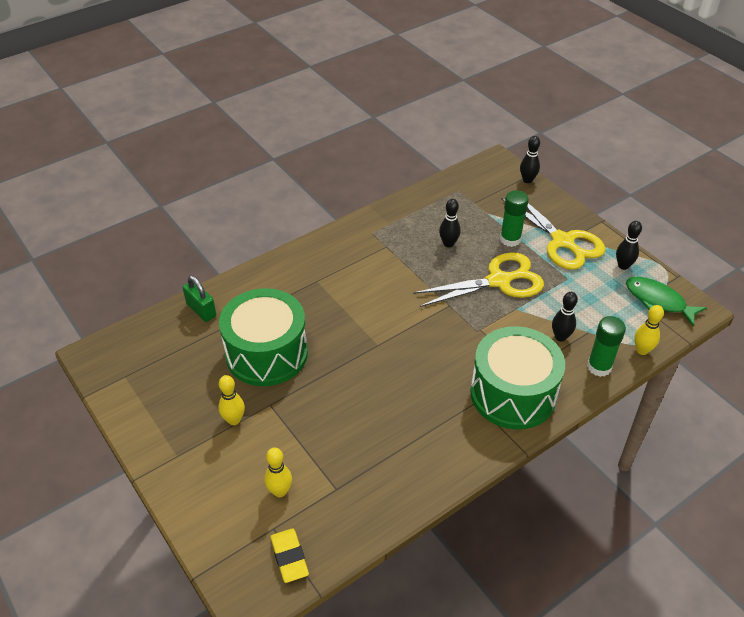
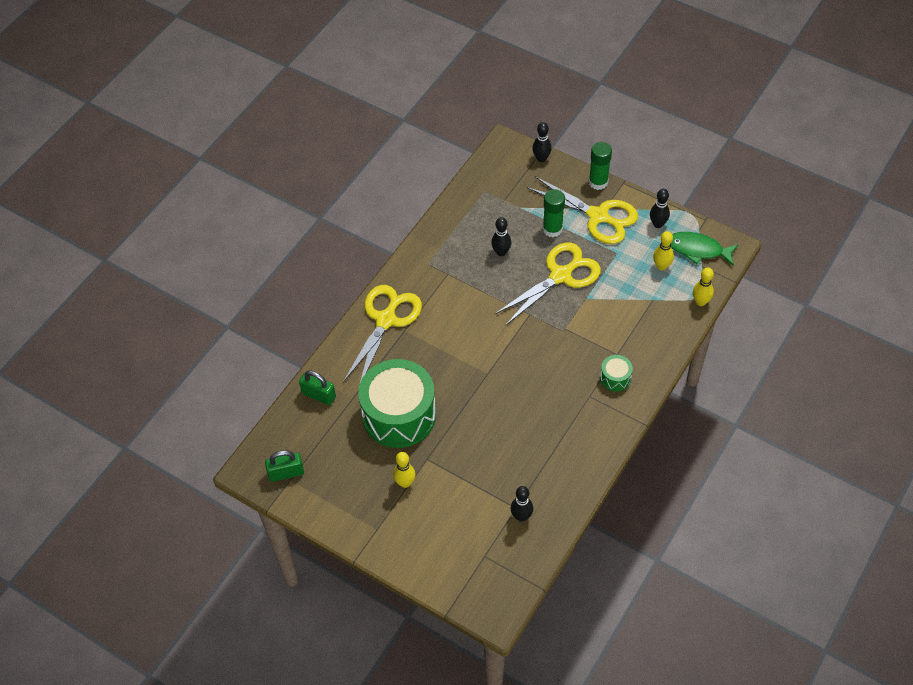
camera: 20 degrees left, 10 degrees up
yellow bowling pin [264,447,292,497] -> yellow bowling pin moved to [653,231,674,270]
yellow eraser [270,529,309,583] -> none
green drum [470,326,565,430] -> green drum [600,355,633,391], size x0.42
black bowling pin [552,292,578,342] -> black bowling pin moved to [511,486,533,522]
green glue stick [587,316,626,377] -> green glue stick moved to [589,142,612,190]
none -> green padlock [265,450,304,482]
none -> yellow scissors [343,285,422,382]

